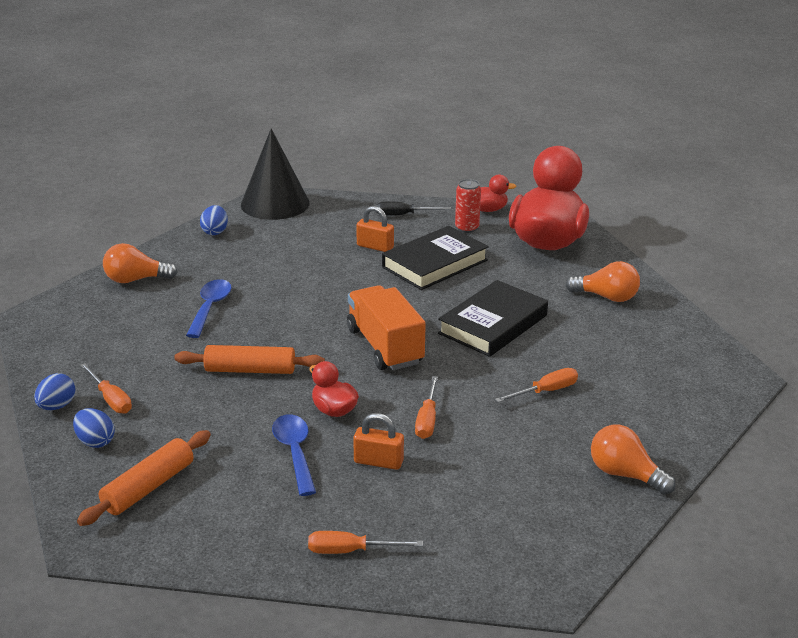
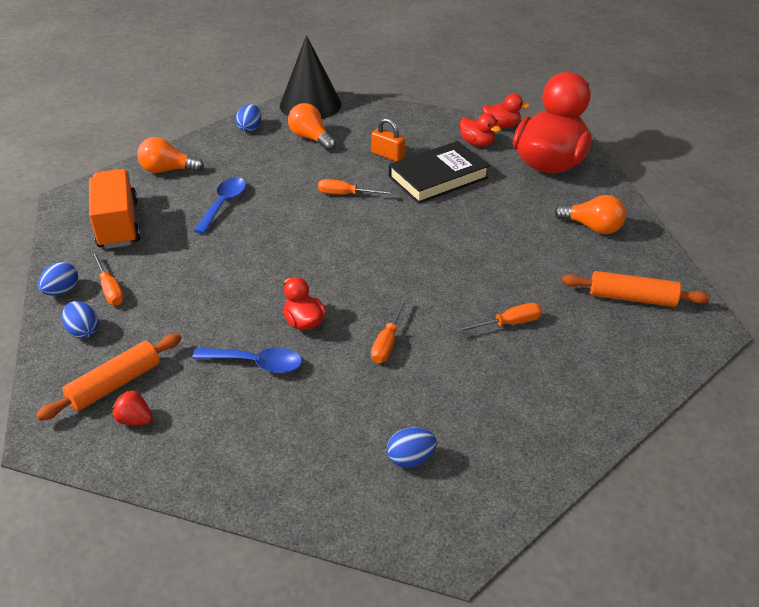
camera: 10 degrees right, 10 degrees up
orange rolling pin [174,345,325,374] -> orange rolling pin moved to [562,271,710,307]
blue spoon [272,414,316,496] -> blue spoon turned 105 degrees clockwise [192,347,302,373]
orange screwdriver [308,531,423,554] -> orange screwdriver moved to [318,179,394,195]
orange truck [347,285,426,370] -> orange truck moved to [89,169,140,249]
orange padlock [353,413,404,470] -> none
black screwdriver [377,202,451,216] -> none
black book [438,280,548,357] -> none
red can [455,179,481,233] -> red duck [460,113,501,147]
orange light bulb [591,425,676,495] -> orange light bulb moved to [288,103,336,151]
none -> red strawberry [113,390,153,425]
none -> blue egg [387,427,437,468]

